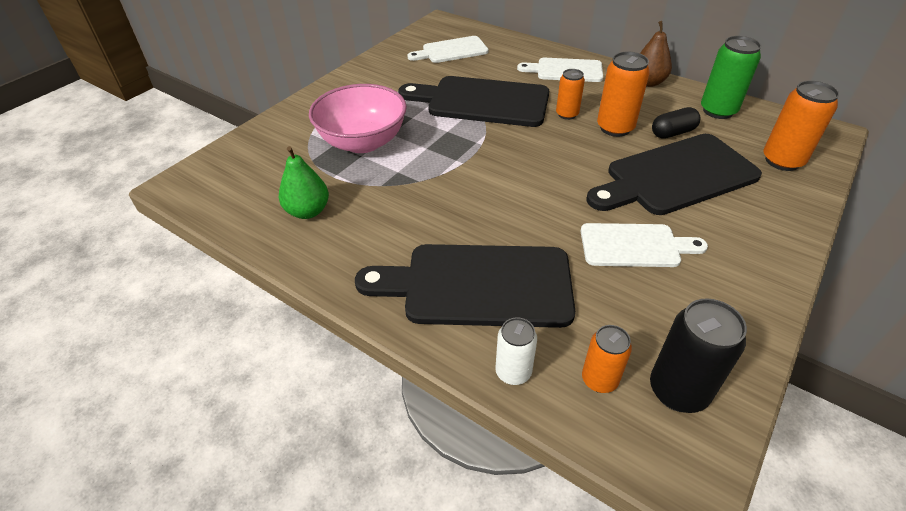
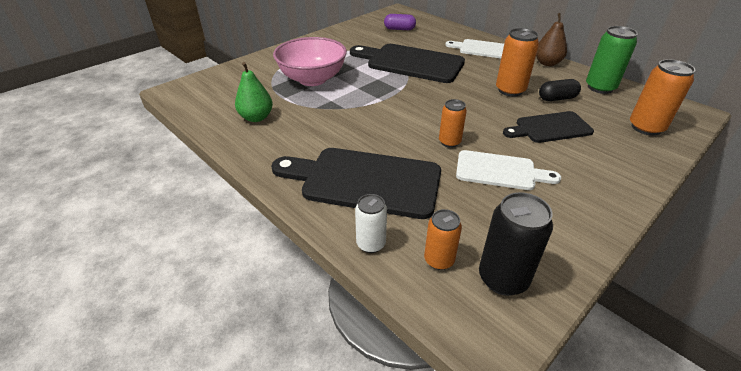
camera: 10 degrees right, 5 degrees down
white cutting board [407,36,489,63] -> purple capsule [384,14,416,30]
orange can [556,69,585,120] -> orange can moved to [439,99,467,148]
black cutting board [587,134,762,215] -> black cutting board [503,111,594,143], size x0.60

